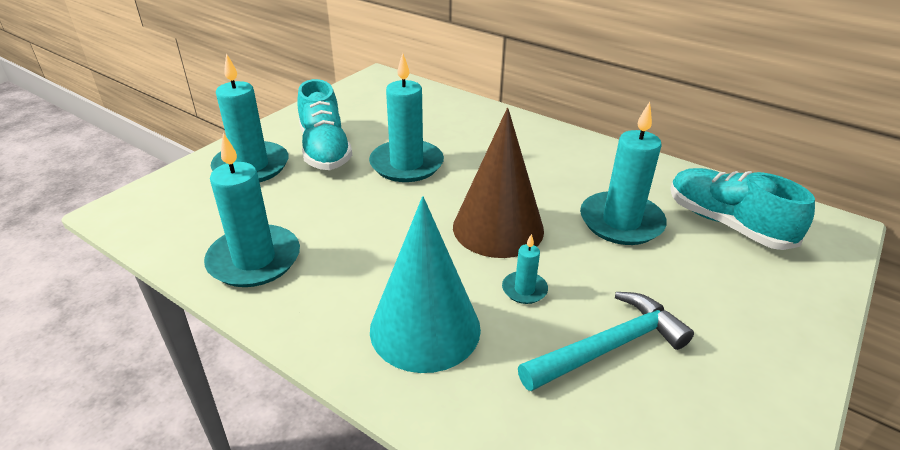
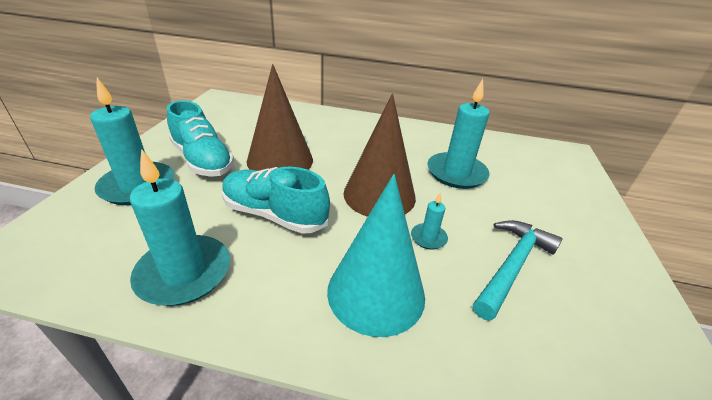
camera: 25 degrees left, 0 degrees up
turquoise candle [369,53,444,182] -> brown cone [247,64,313,171]
turquoise shoe [670,168,815,250] -> turquoise shoe moved to [222,167,330,234]

